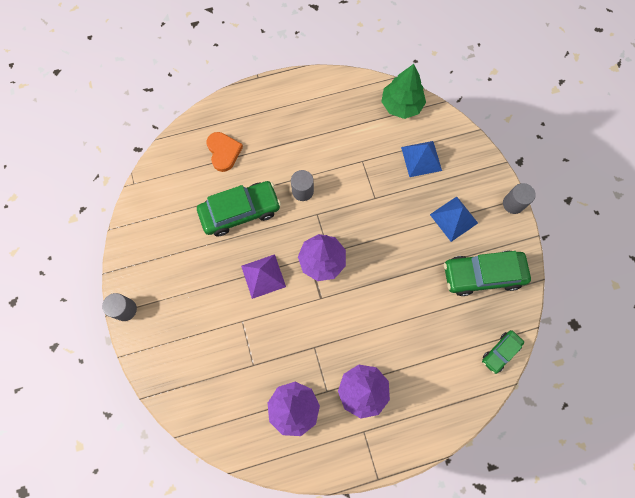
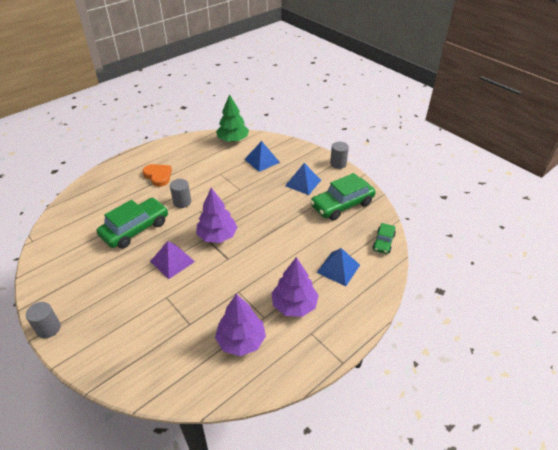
camera: 25 degrees left, 30 degrees down
orange heart [207,132,243,172] -> orange heart moved to [143,164,172,187]
none -> blue pyramid [317,248,360,286]

